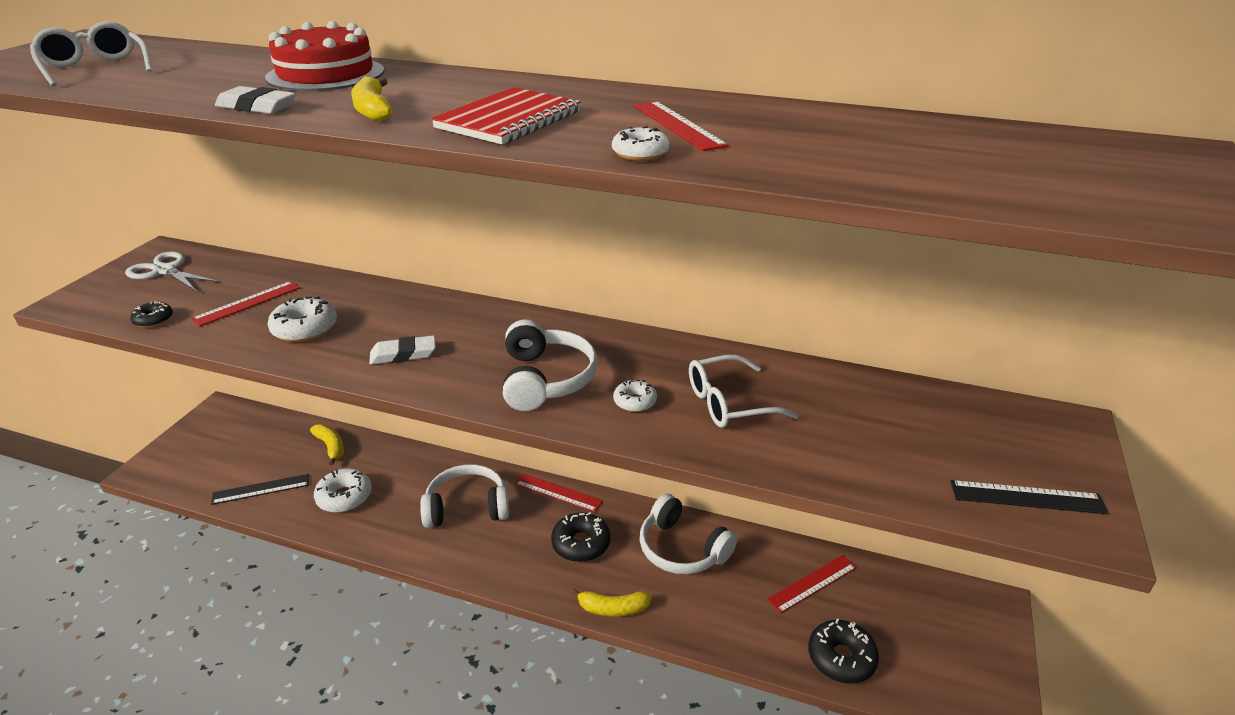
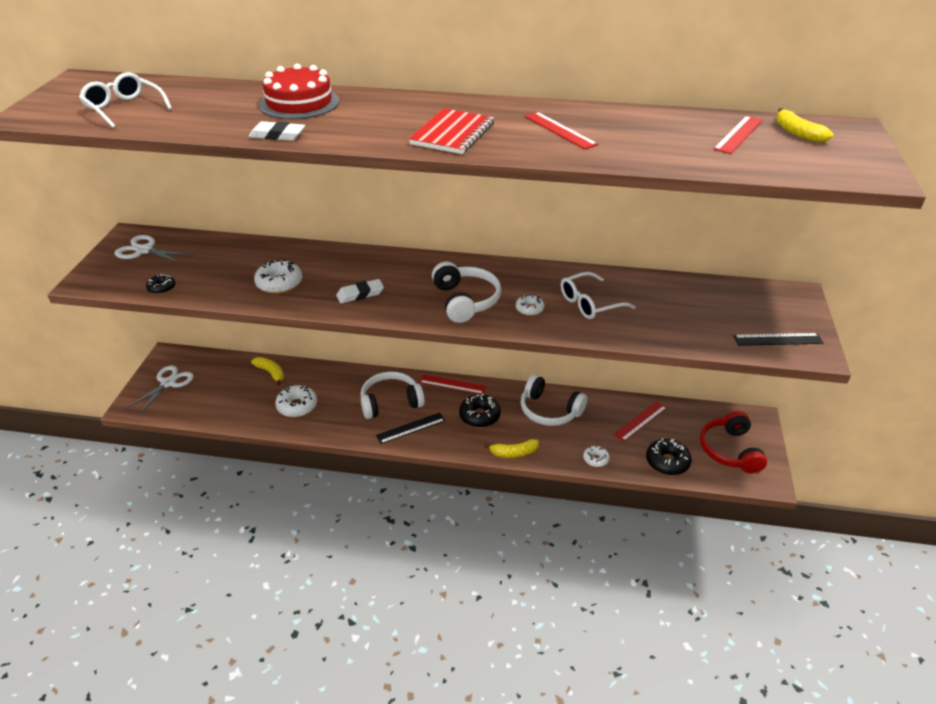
camera: 10 degrees left, 5 degrees up
red ruler [191,281,300,327] -> red ruler moved to [713,116,763,154]
black ruler [211,474,309,505] -> black ruler moved to [376,413,446,444]
yellow banana [351,76,392,122] -> yellow banana moved to [776,108,833,143]
white donut [612,126,669,161] -> white donut moved to [583,446,609,467]
none -> white scissors [126,366,194,415]
none -> red headphones [700,411,767,473]

